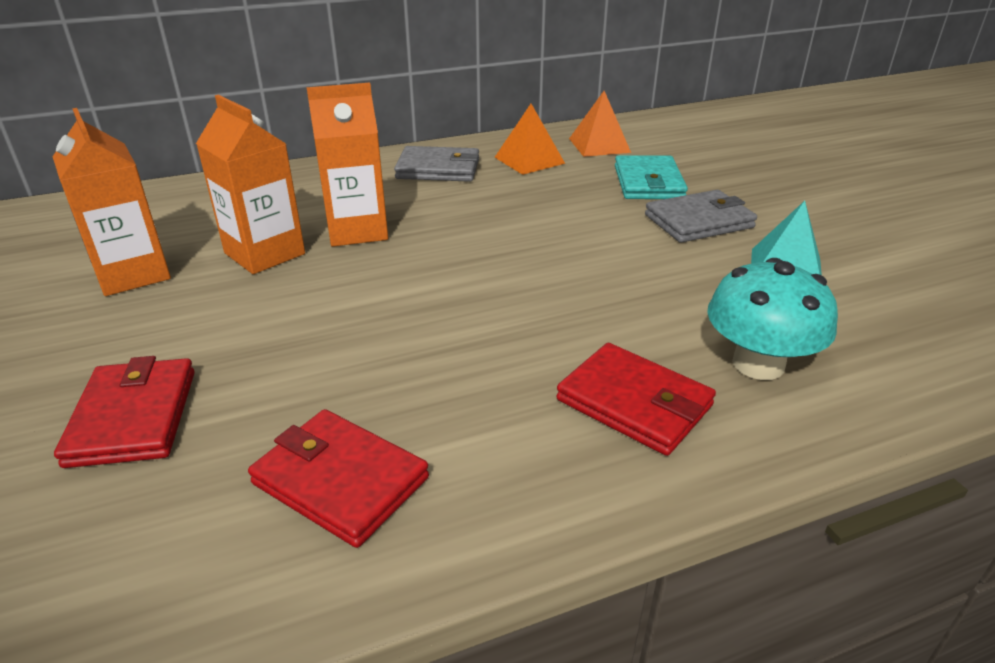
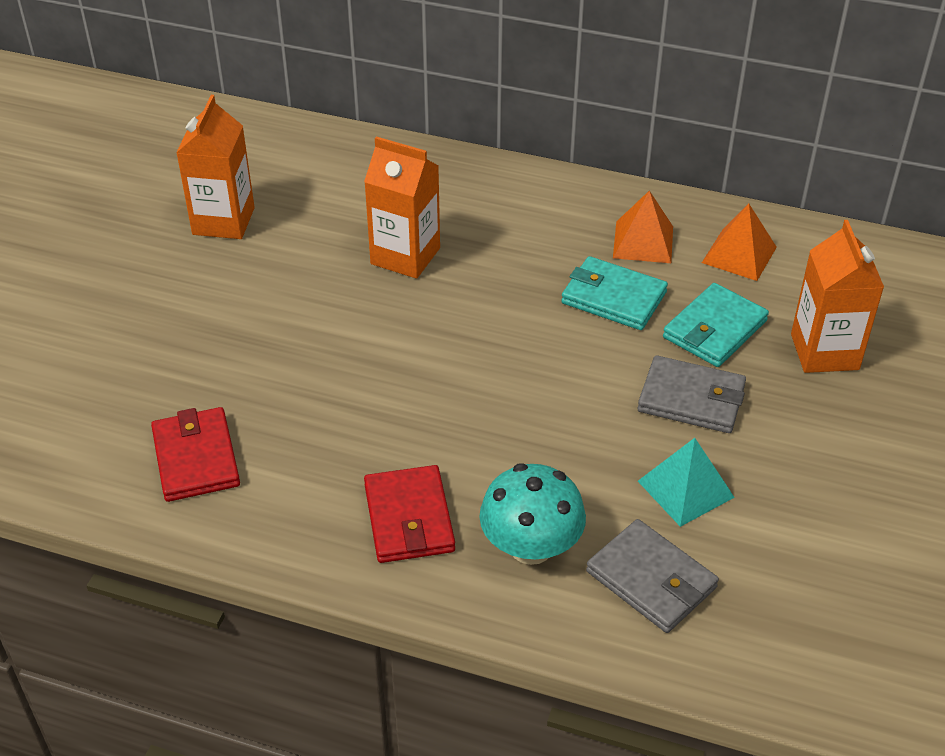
camera: 40 degrees right, 10 degrees up
red wallet [54,356,195,468] -> none
orange carton [196,95,305,274] -> orange carton moved to [791,220,884,373]
grey wallet [394,146,479,182] -> grey wallet moved to [586,519,719,633]
none -> turquoise wallet [561,256,668,330]

